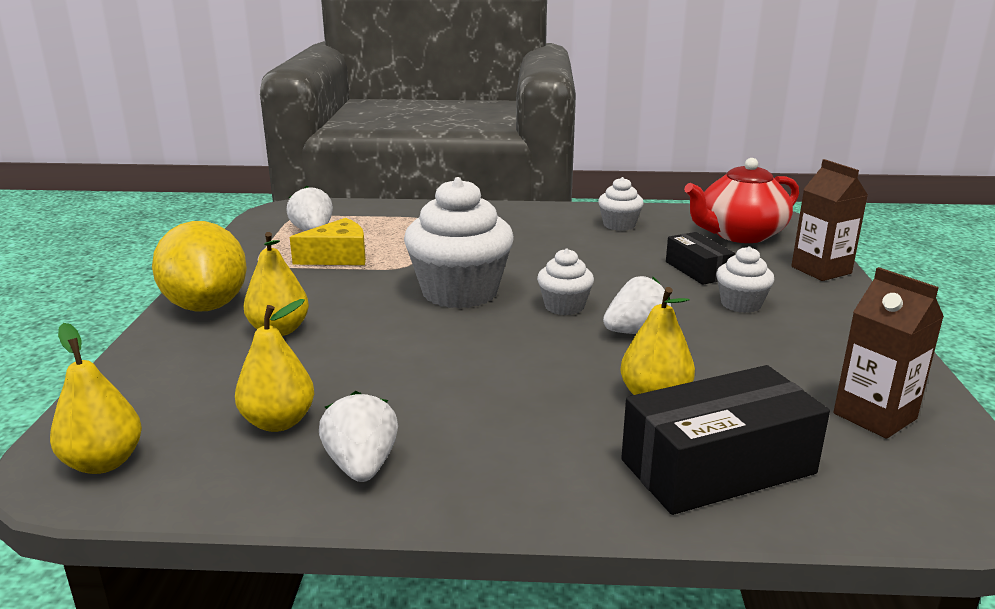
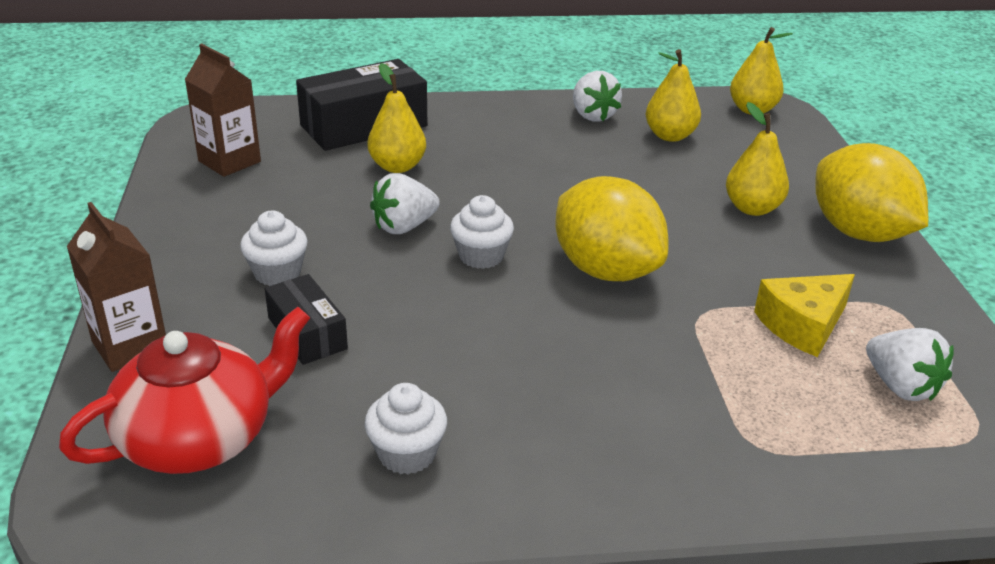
camera: 170 degrees right, 10 degrees up
white cupcake [404,177,514,309] -> yellow lemon [555,176,669,281]

